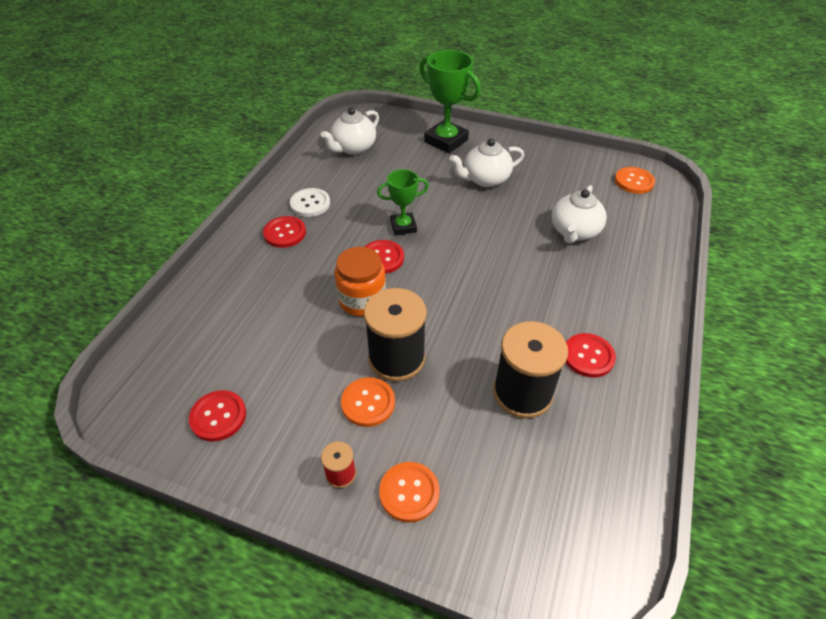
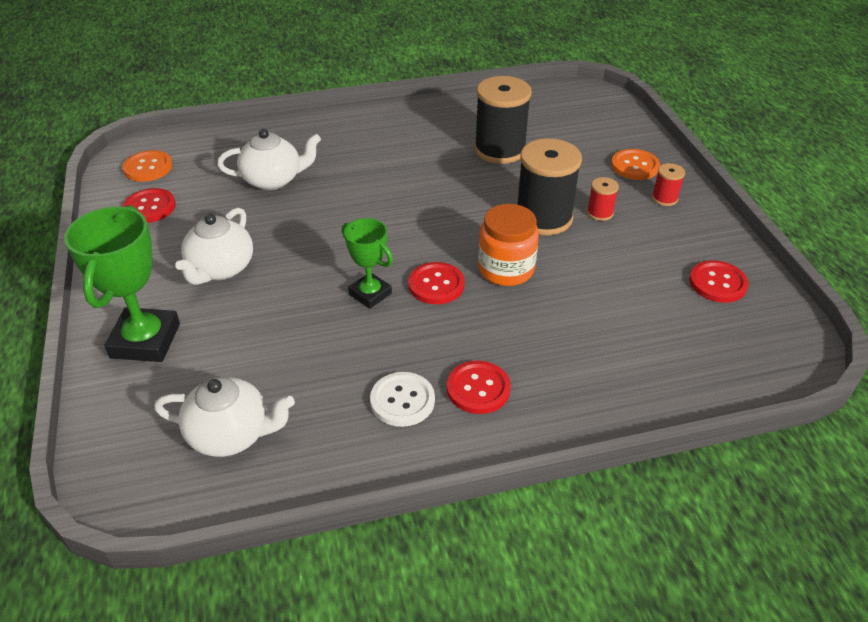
camera: 125 degrees left, 5 degrees down
orange button [341,377,395,427] -> red spool [587,177,619,221]
white teapot [449,138,524,187] -> white teapot turned 75 degrees clockwise [175,207,253,285]
red button [566,333,616,377] -> red button moved to [123,188,176,223]

